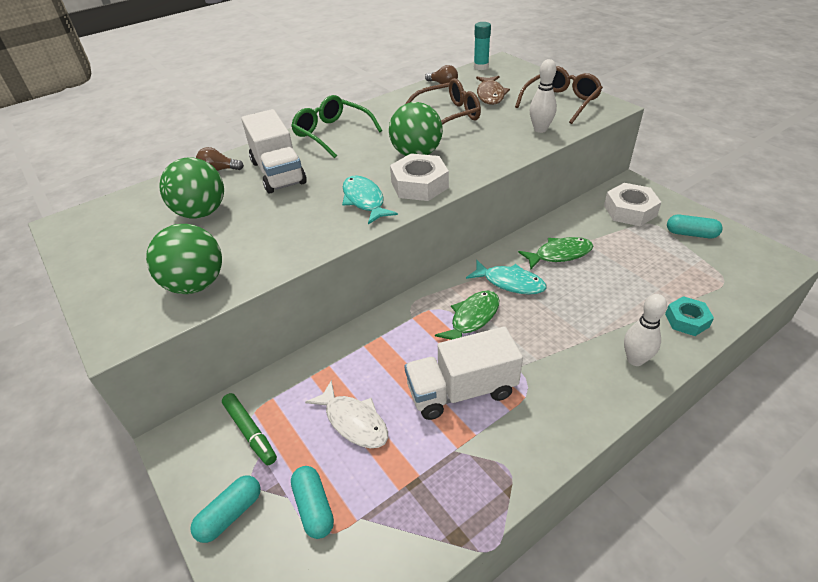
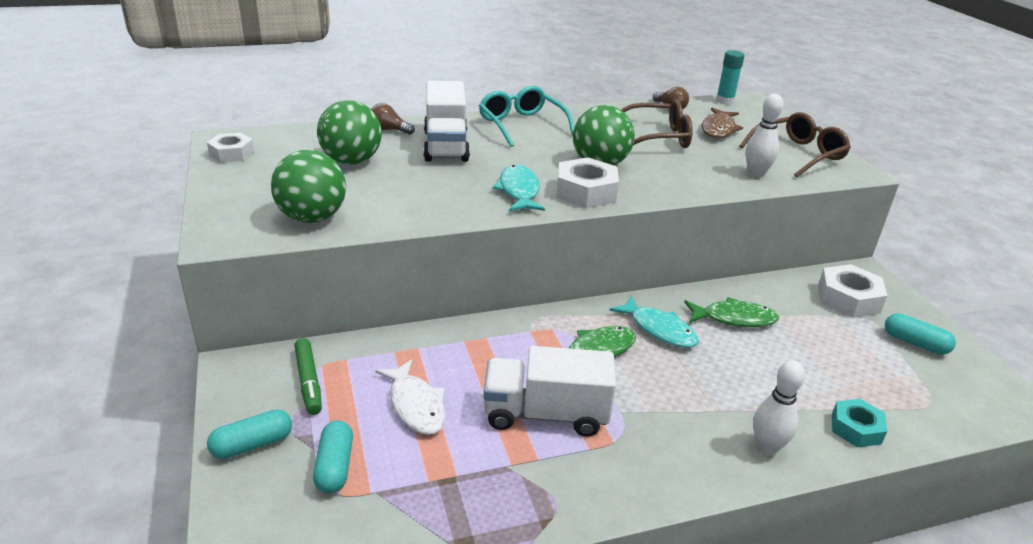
camera: 15 degrees right, 10 degrees down
green glasses [291,95,382,158] -> turquoise glasses [479,86,574,147]
none -> white nut [207,133,254,163]

